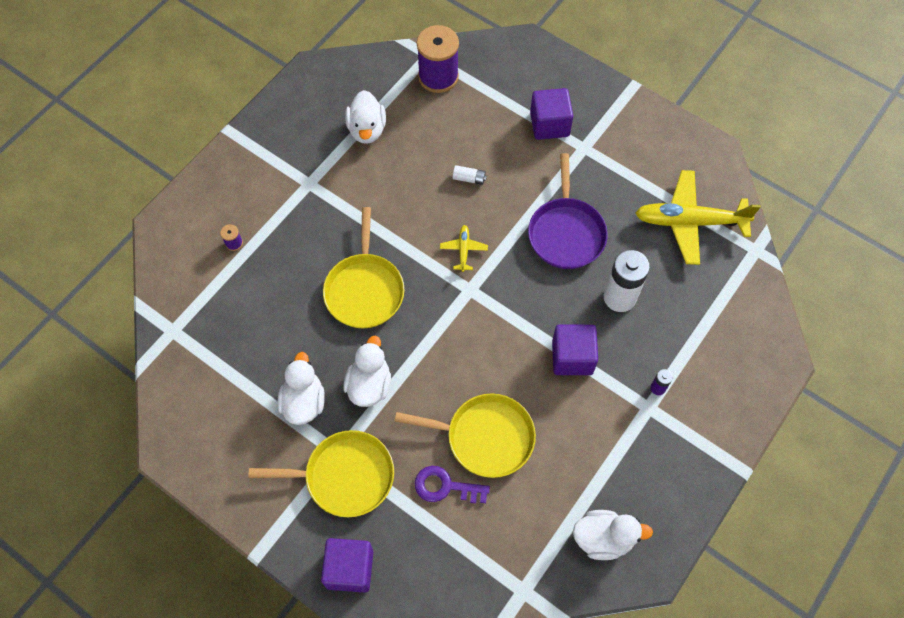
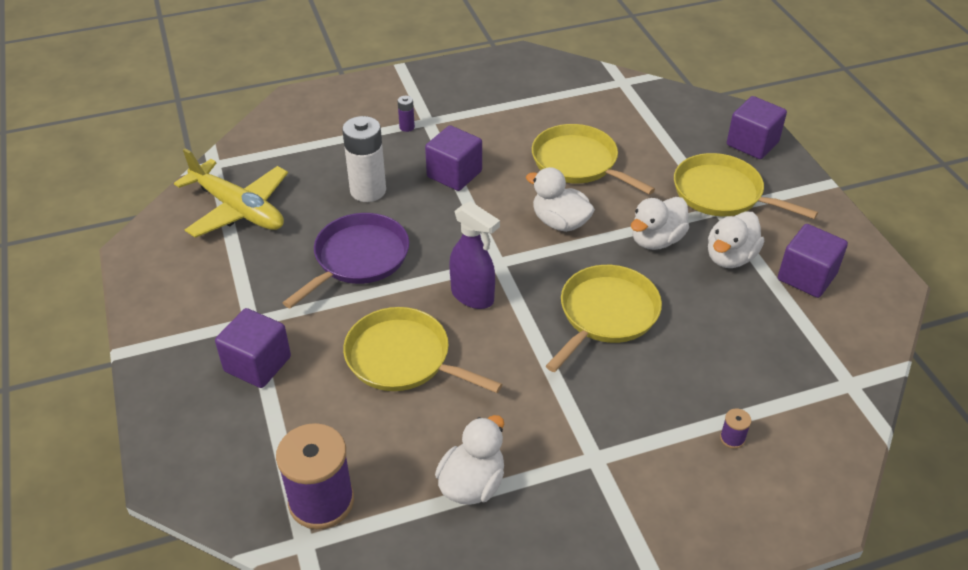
camera: 145 degrees left, 20 degrees down
purple key [415,466,490,504] -> none
yellow plane [440,225,488,272] -> purple spray bottle [449,201,500,309]
white battery [453,165,487,185] -> yellow pan [343,307,502,393]
white duck [573,510,653,560] -> white duck moved to [526,167,595,232]
none -> purple cube [778,224,848,298]

